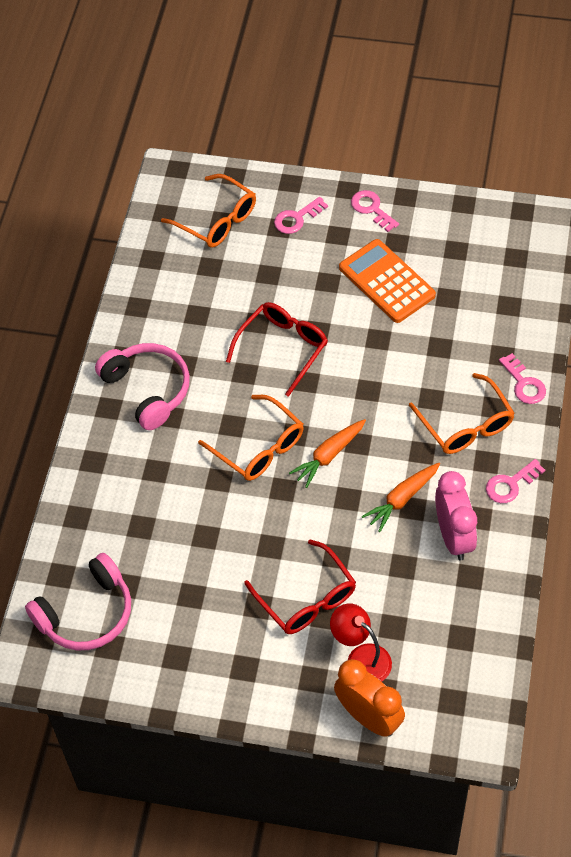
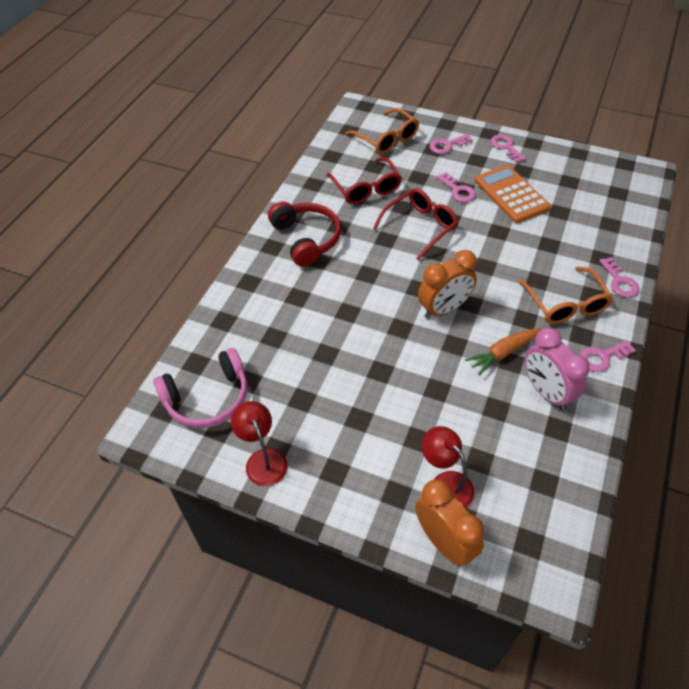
camera: 10 degrees right, 5 degrees down
pink headphones [95,343,190,430] -> red headphones [268,202,341,267]
orange glasses [198,395,304,481] -> none
red glasses [244,539,356,634] -> red glasses moved to [326,157,402,204]
orange carrot [289,419,366,488] -> orange clock [418,250,477,319]
pink clock [435,471,477,560] -> pink clock turned 150 degrees clockwise [525,328,590,410]
none -> red lamp [231,401,288,486]
none -> pink key [437,172,476,202]

